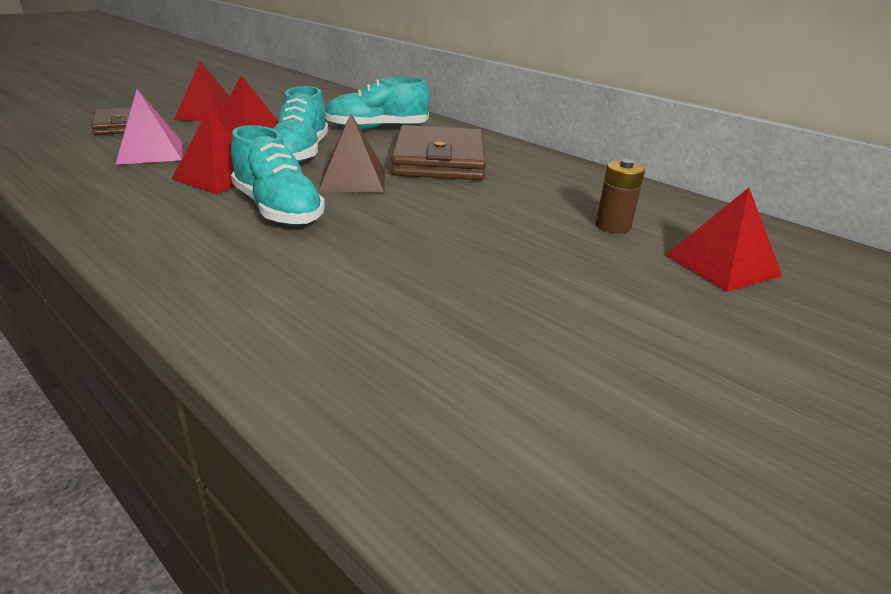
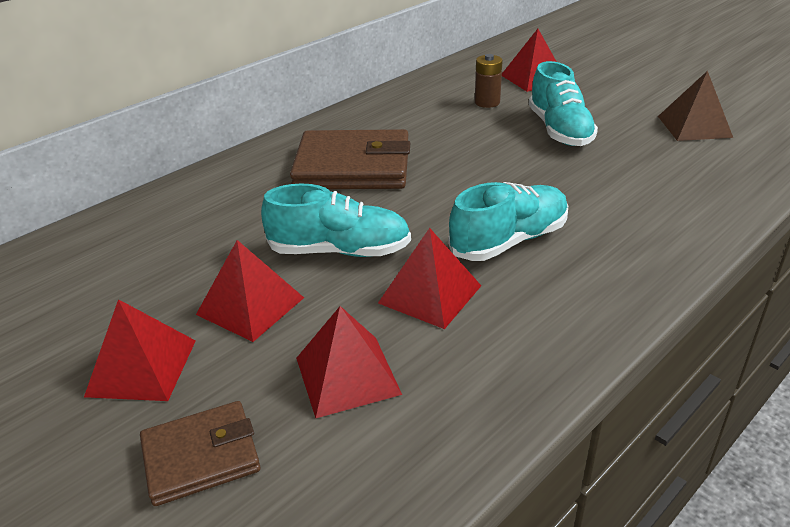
camera: 85 degrees left, 5 degrees up
pink pyramid [115,89,183,165] -> red pyramid [296,306,402,418]
brown pyramid [319,114,385,193] -> brown pyramid moved to [658,71,733,141]
turquoise shoe [325,77,430,130] -> turquoise shoe moved to [529,61,598,146]

